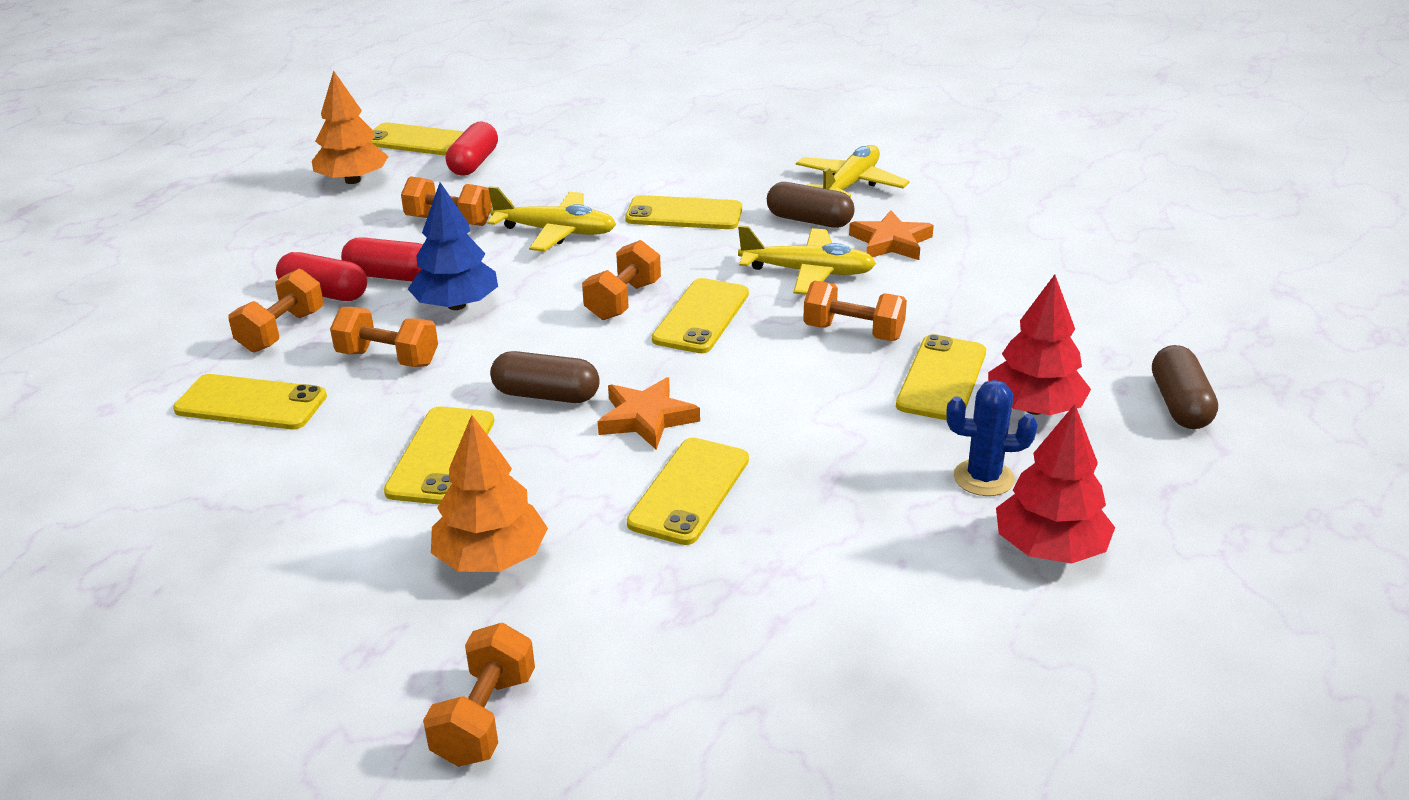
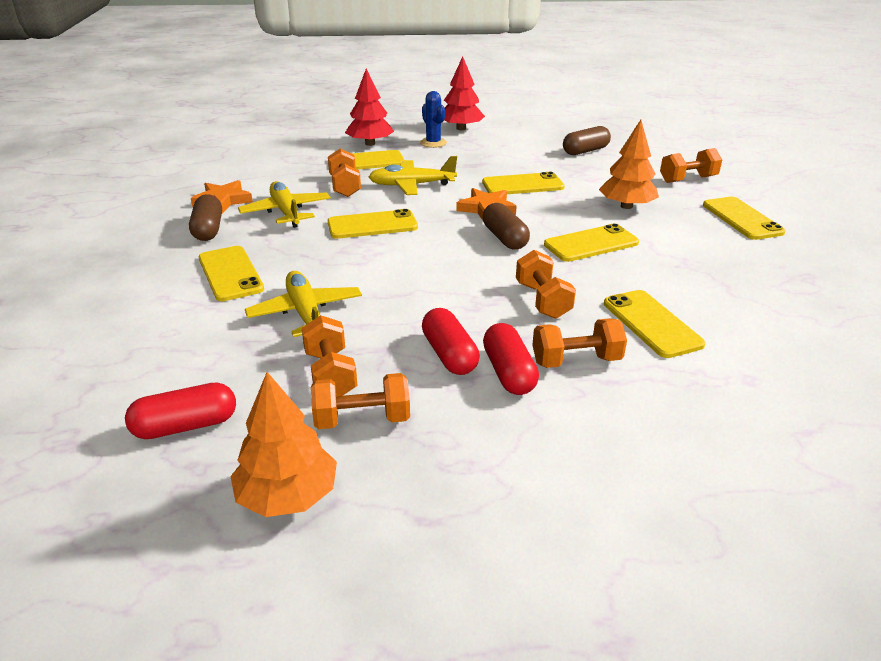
camera: 125 degrees left, 0 degrees up
yellow phone [370,122,464,156] -> yellow phone moved to [703,197,785,240]
blue tree [408,182,498,310] -> none
orange dumbbell [582,240,661,320] -> orange dumbbell moved to [311,373,410,429]
yellow plane [796,145,910,197] -> yellow plane moved to [369,156,457,195]
brown capsule [1152,345,1218,429] -> brown capsule moved to [563,126,611,155]

